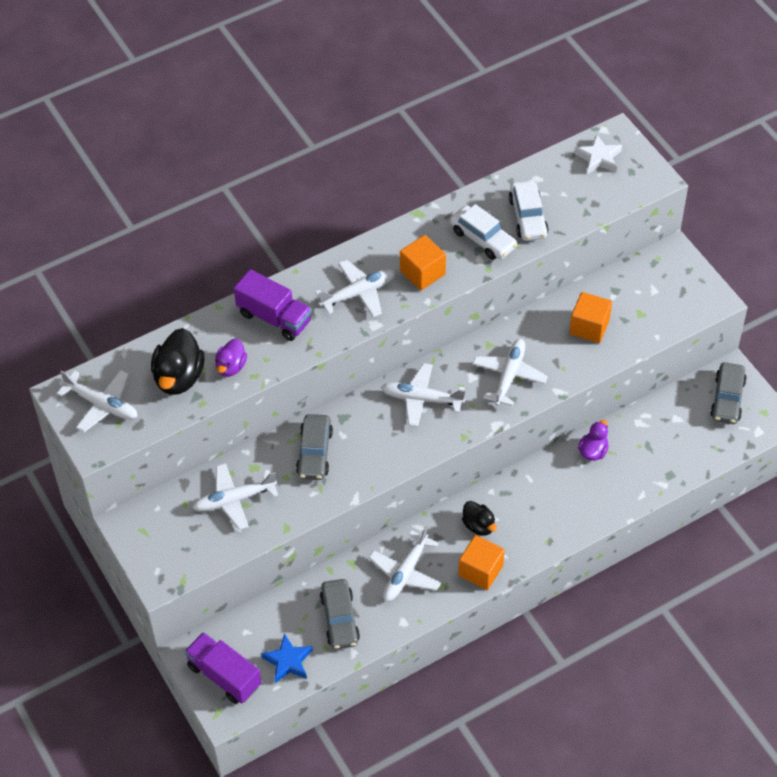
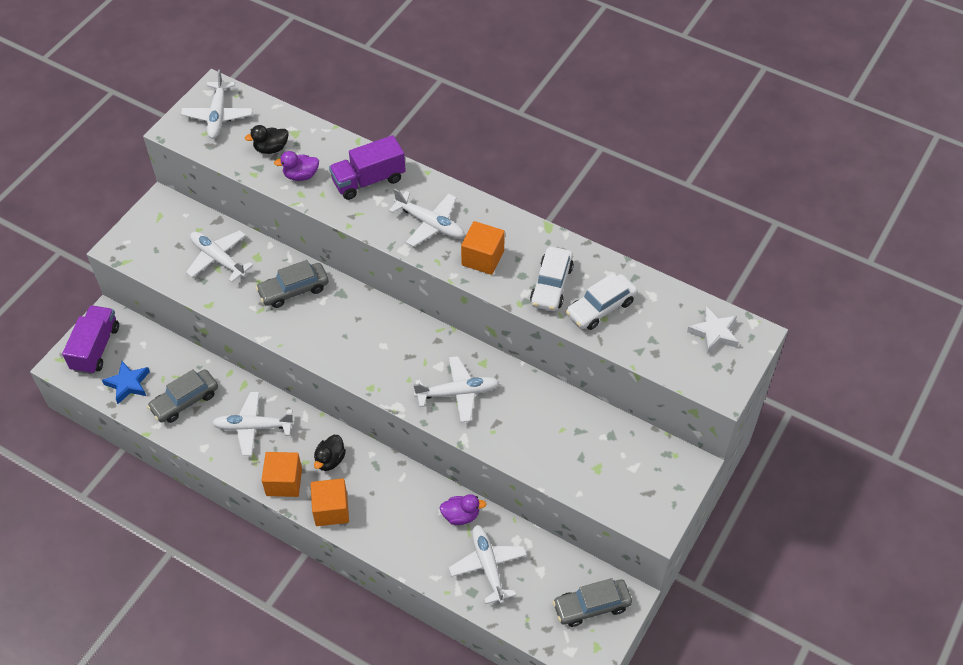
camera: 60 degrees right, 0 degrees up
black duck [151,328,204,395] -> black duck [245,125,288,154], size x0.59
purple truck [234,269,312,341] -> purple truck turned 60 degrees clockwise [329,135,406,200]
white plane [381,363,465,427] -> white plane moved to [449,525,527,604]
orange cube [570,292,612,343] -> orange cube moved to [311,478,349,526]

